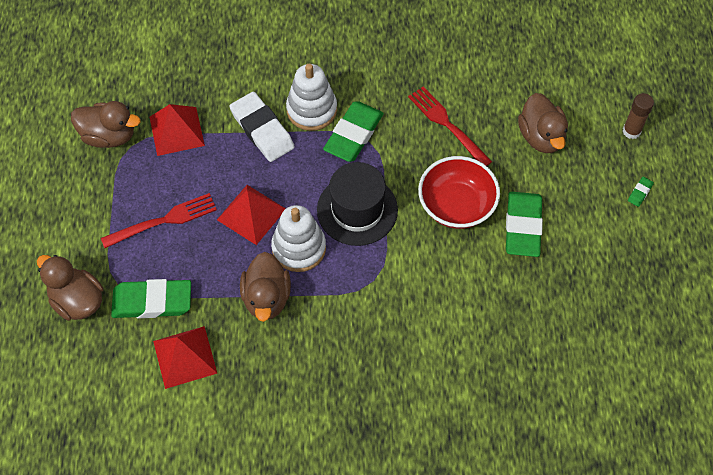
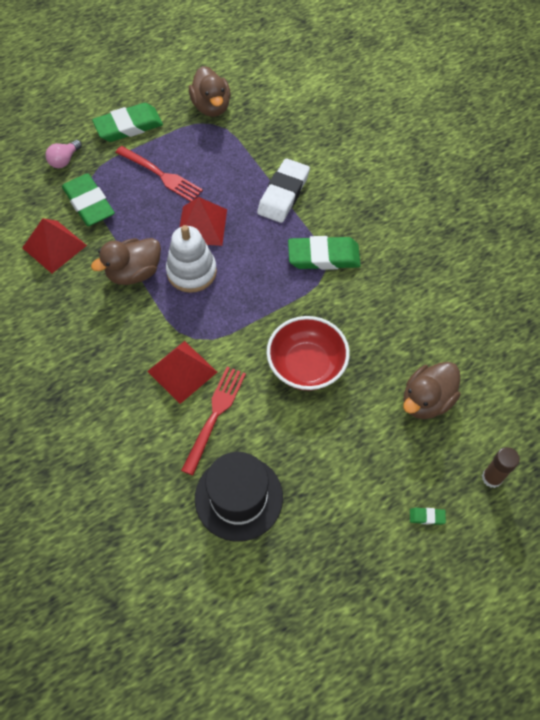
camera: 60 degrees right, 0 degrees up
brown duck [37,255,103,321] -> pink light bulb [45,140,82,168]
red pyramid [150,104,205,156] -> red pyramid moved to [147,341,217,404]
white stacking toy [286,64,337,131] -> none
black hat [317,162,398,246] -> black hat moved to [195,452,283,542]
red fork [408,87,492,166] -> red fork moved to [181,367,246,475]
green eraser [506,192,543,257] -> green eraser moved to [92,103,163,142]

